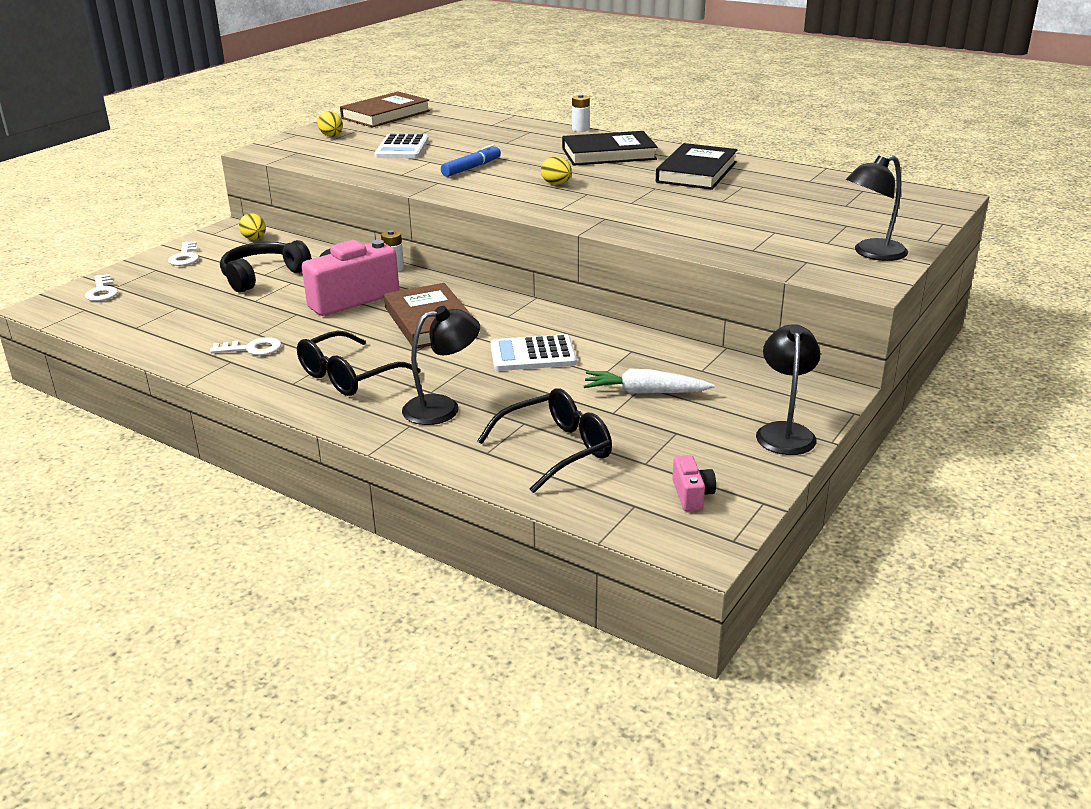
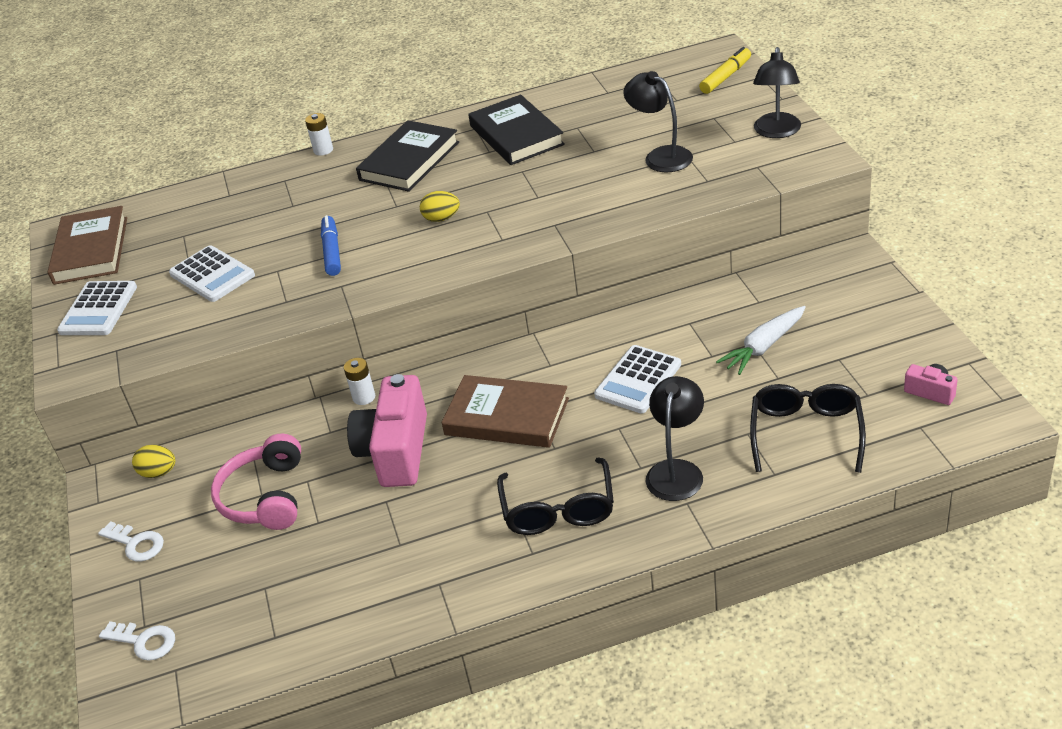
camera: 45 degrees left, 10 degrees up
white key [210,337,281,356] -> none
black headphones [220,240,312,293] -> pink headphones [211,434,301,530]
yellow egg [317,111,343,137] -> white calculator [57,281,137,335]
black lamp [756,324,821,455] -> black lamp moved to [624,71,693,172]
none -> yellow marker [699,47,751,94]

